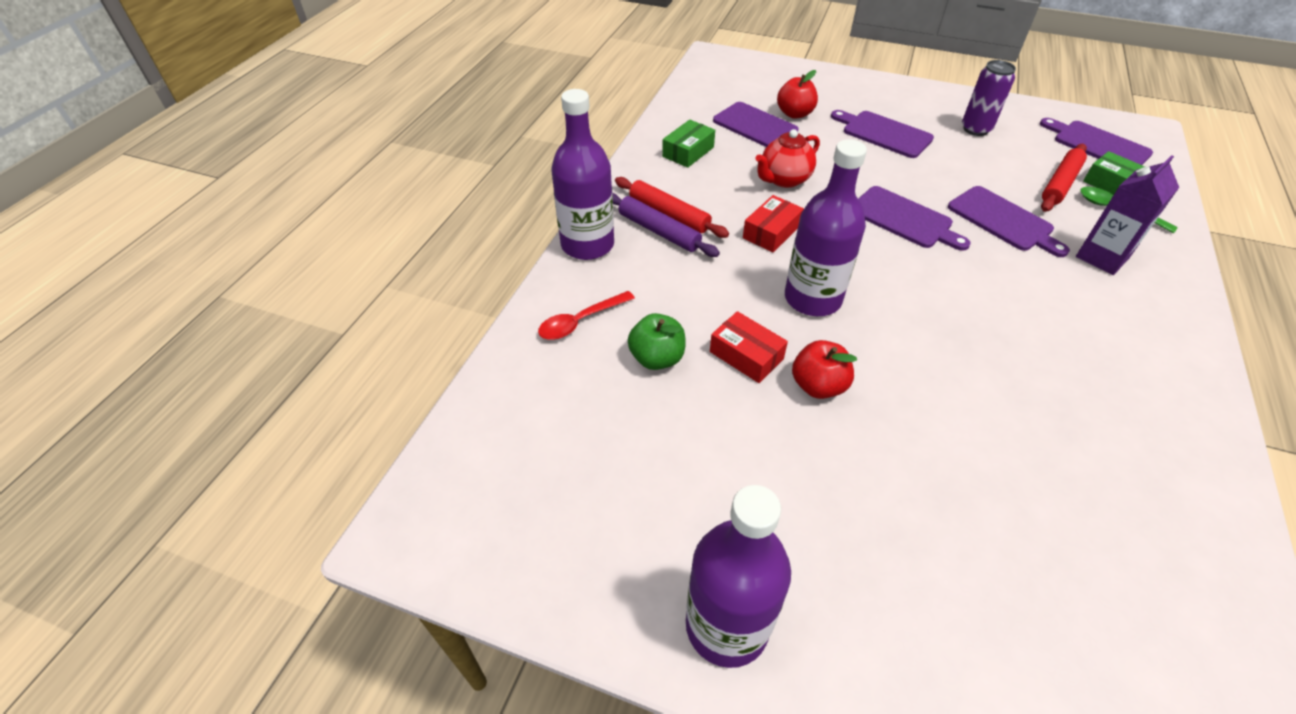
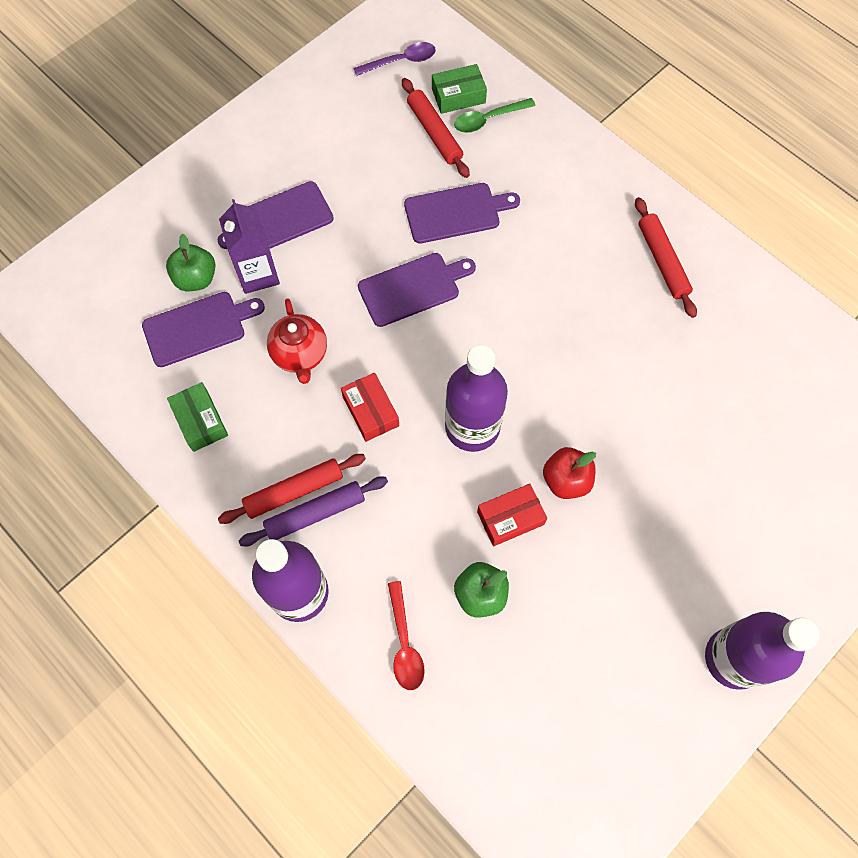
camera: 65 degrees left, 20 degrees up
red apple [777,70,818,119] -> green apple [166,234,215,291]
purple can [962,60,1016,136] -> none
purple cutting board [1040,118,1153,165] -> purple spoon [353,42,436,76]
purple carton [1076,155,1179,275] -> purple carton moved to [219,199,280,294]
none -> red rolling pin [635,197,697,318]

